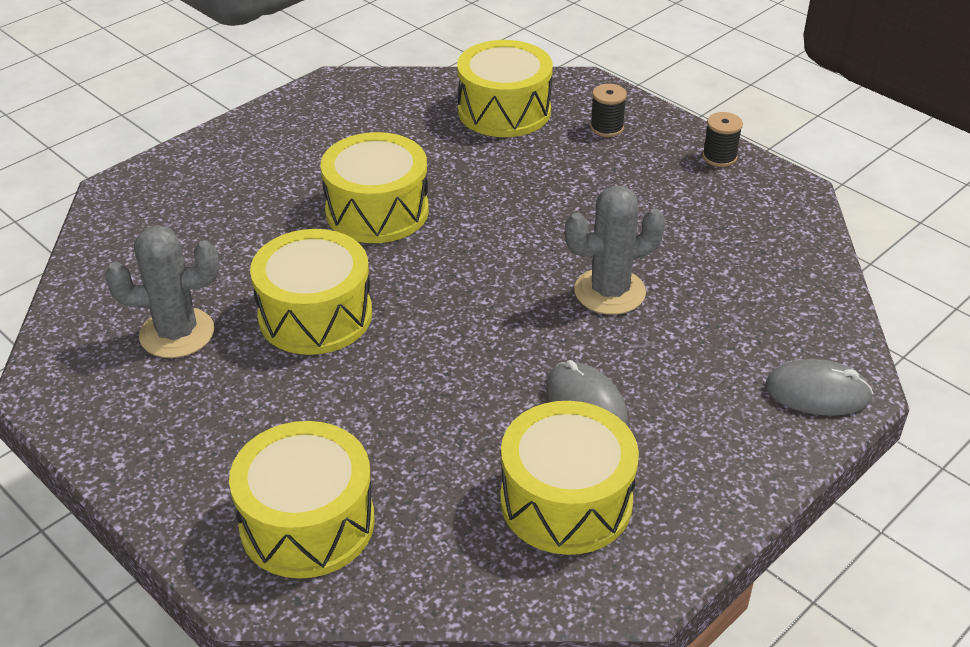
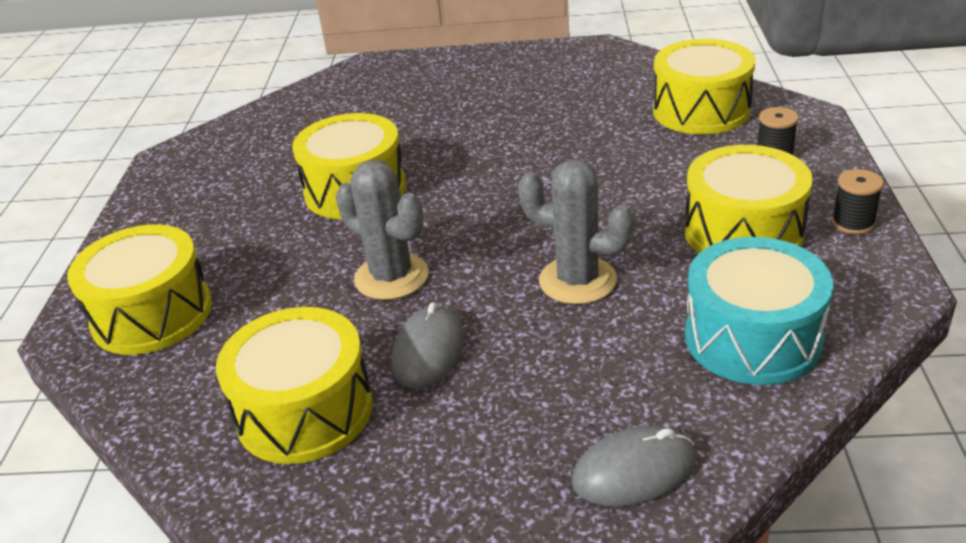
camera: 50 degrees right, 5 degrees down
grey cactus [105,225,219,358] -> grey cactus moved to [336,160,429,300]
yellow drum [320,132,429,243] -> yellow drum moved to [685,145,813,253]
grey mouse [765,359,873,416] -> grey mouse turned 75 degrees counterclockwise [572,426,696,506]
none -> turquoise drum [685,237,834,385]

